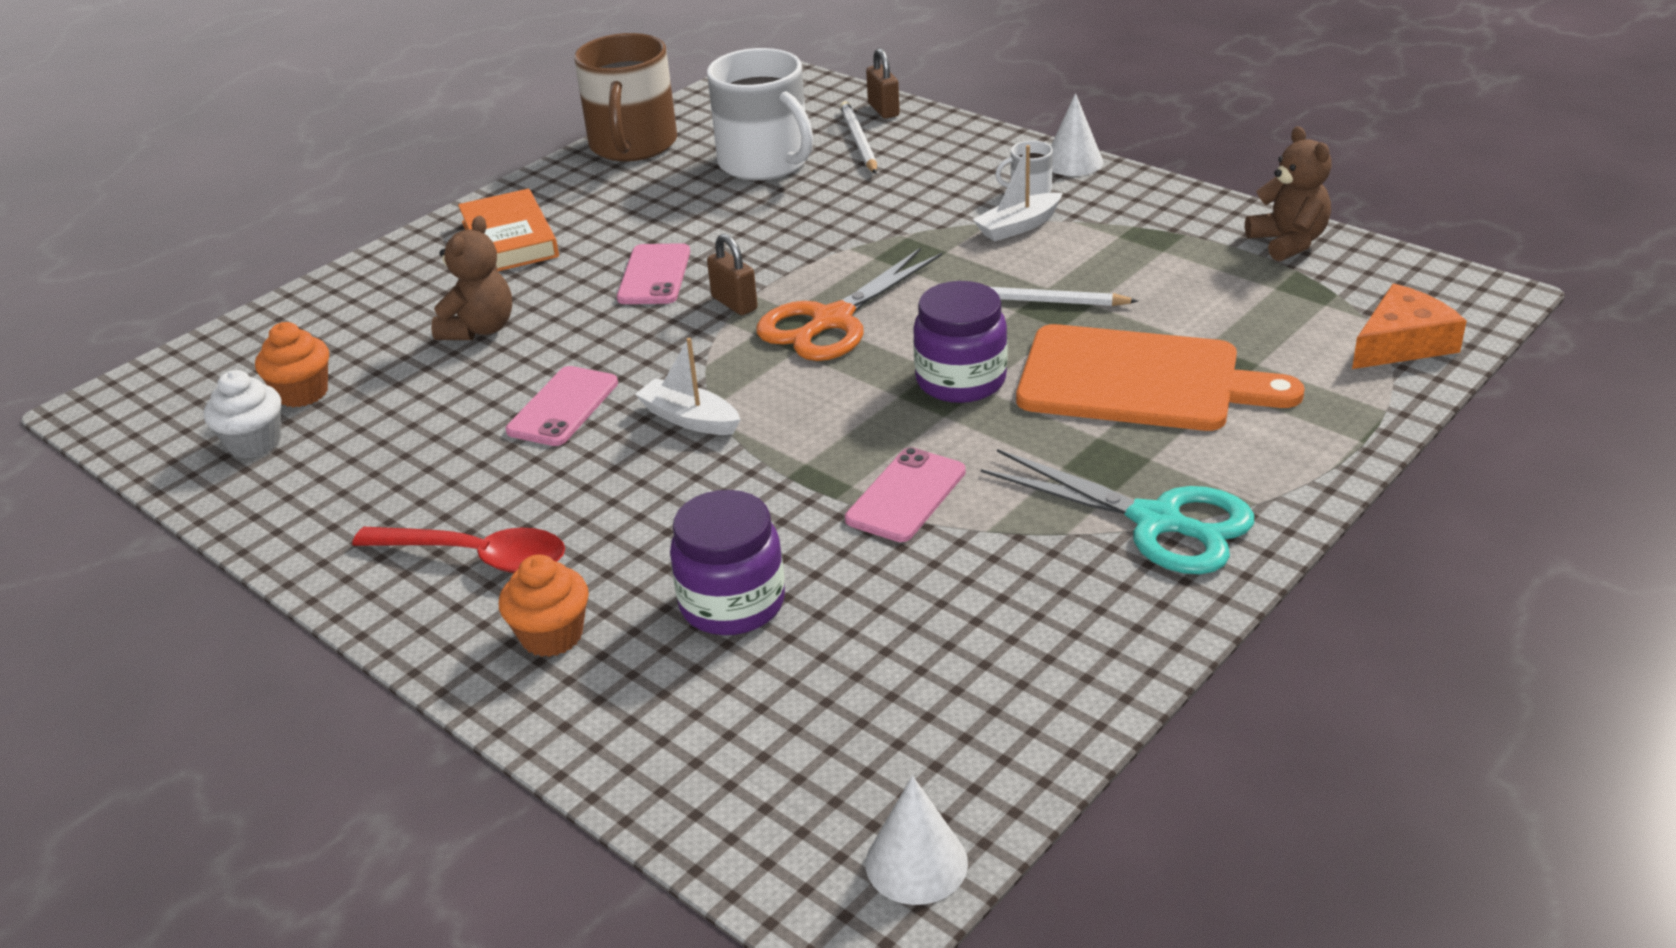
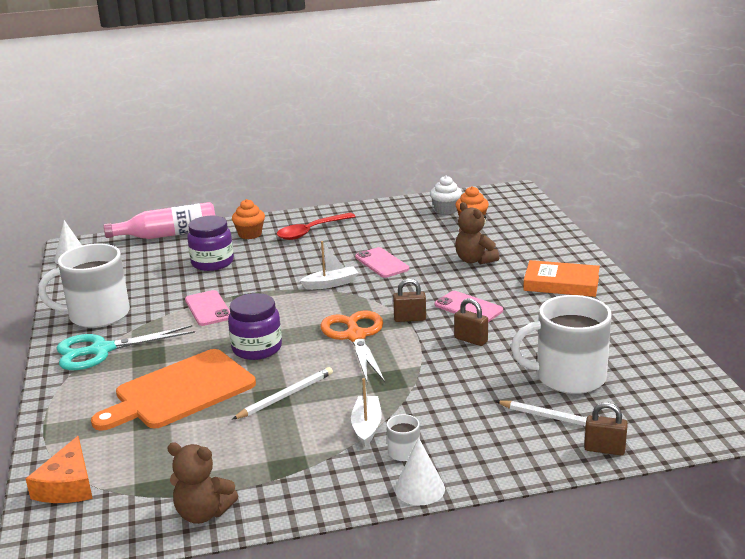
camera: 125 degrees right, 10 degrees down
brown mug [574,33,677,161] -> none
none -> white mug [38,243,130,328]
none -> pink bottle [104,202,215,239]
none -> brown padlock [454,298,488,346]

